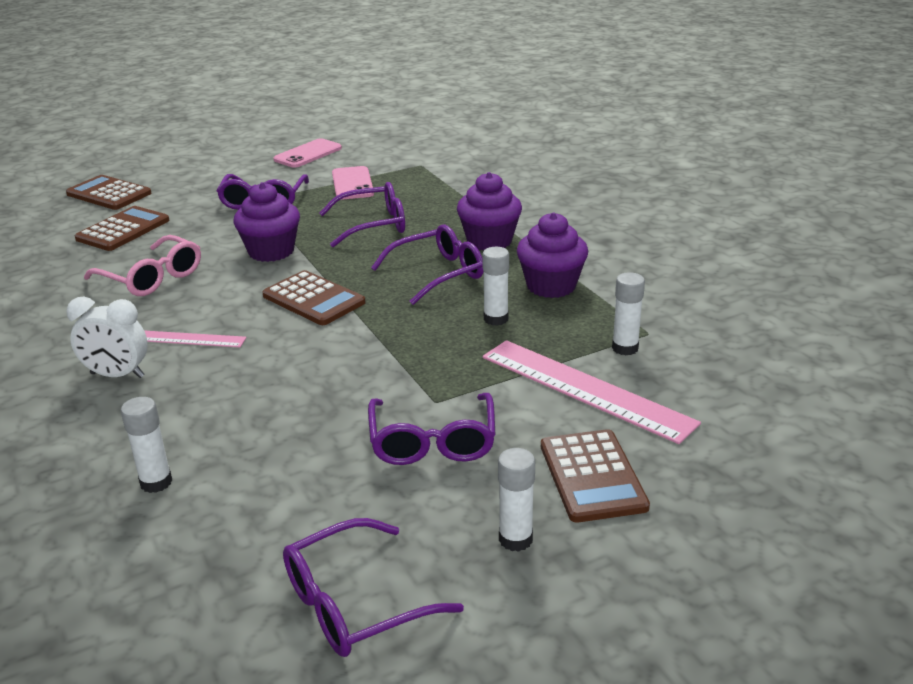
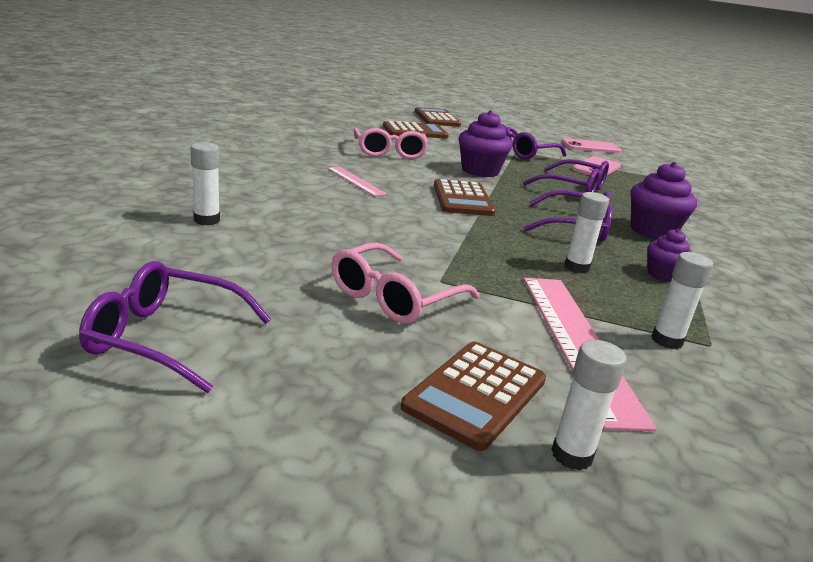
camera: 40 degrees right, 5 degrees down
white clock [66,297,148,378] -> none
purple glasses [368,393,496,465] -> pink glasses [332,242,480,324]
white glue stick [498,448,535,552] -> white glue stick moved to [551,340,627,470]
purple cupcake [517,212,588,298] -> purple cupcake [647,229,692,282], size x0.59

